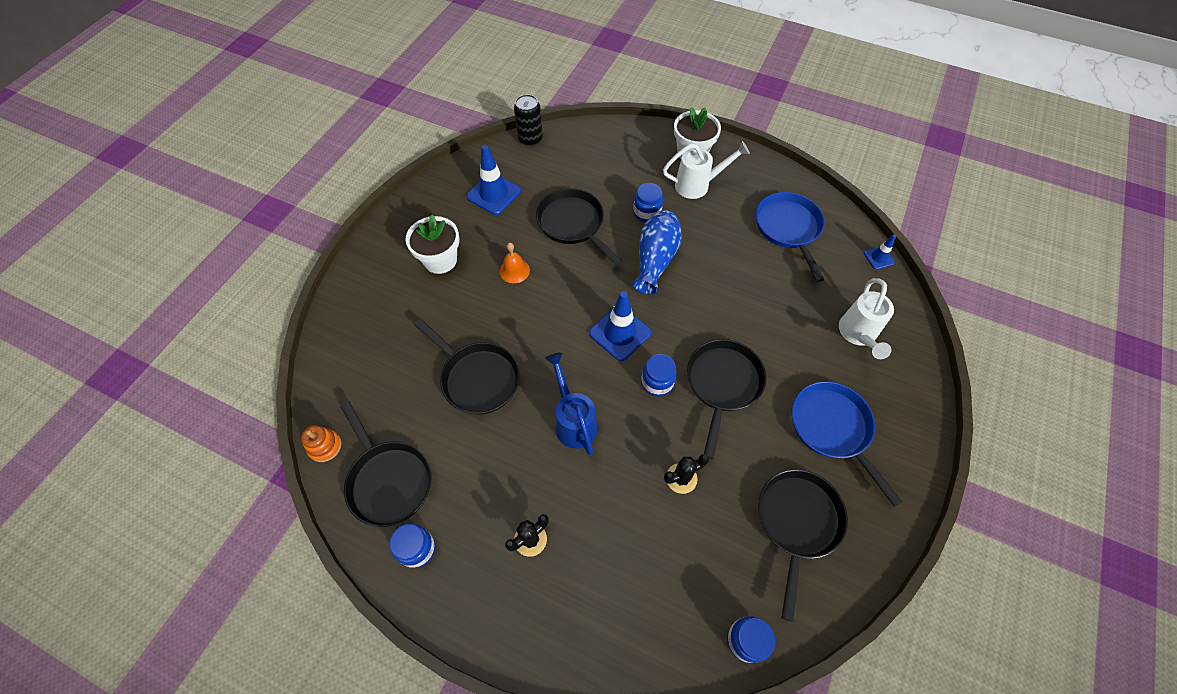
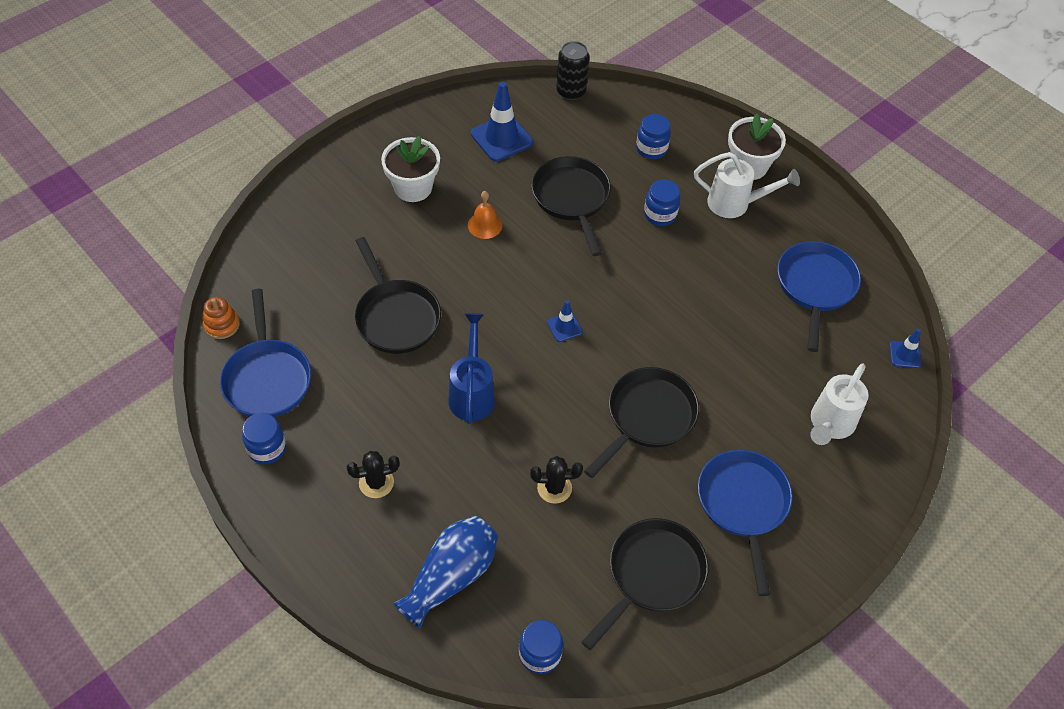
camera: 20 degrees right, 5 degrees down
black pan [340,401,431,527] -> blue pan [220,289,311,417]
blue traffic cone [589,291,652,361] -> blue traffic cone [547,300,583,342], size x0.53
blue vase [633,210,682,295] -> blue vase moved to [393,516,498,629]
blue jar [641,354,677,397] -> blue jar moved to [636,114,671,159]

